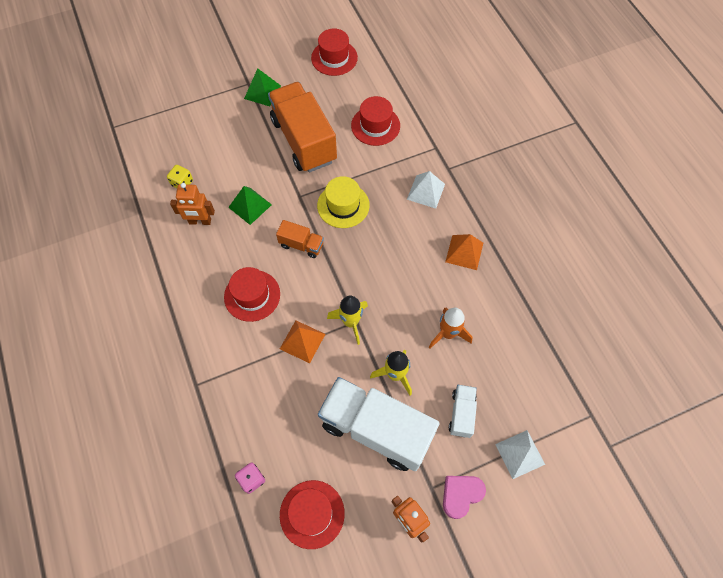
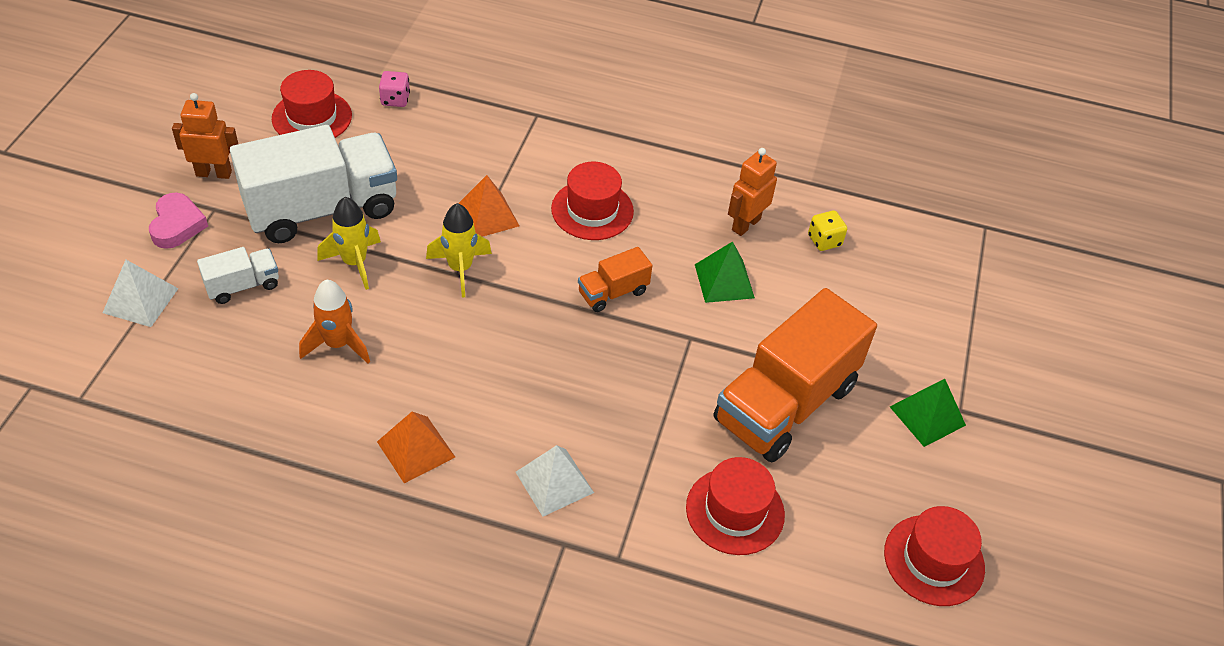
camera: 125 degrees right, 15 degrees down
orange truck [268,82,337,172] -> orange truck turned 120 degrees clockwise [713,288,877,462]
yellow hat [317,176,370,228] -> none
white truck [449,385,477,438] -> white truck turned 75 degrees counterclockwise [197,247,279,304]

